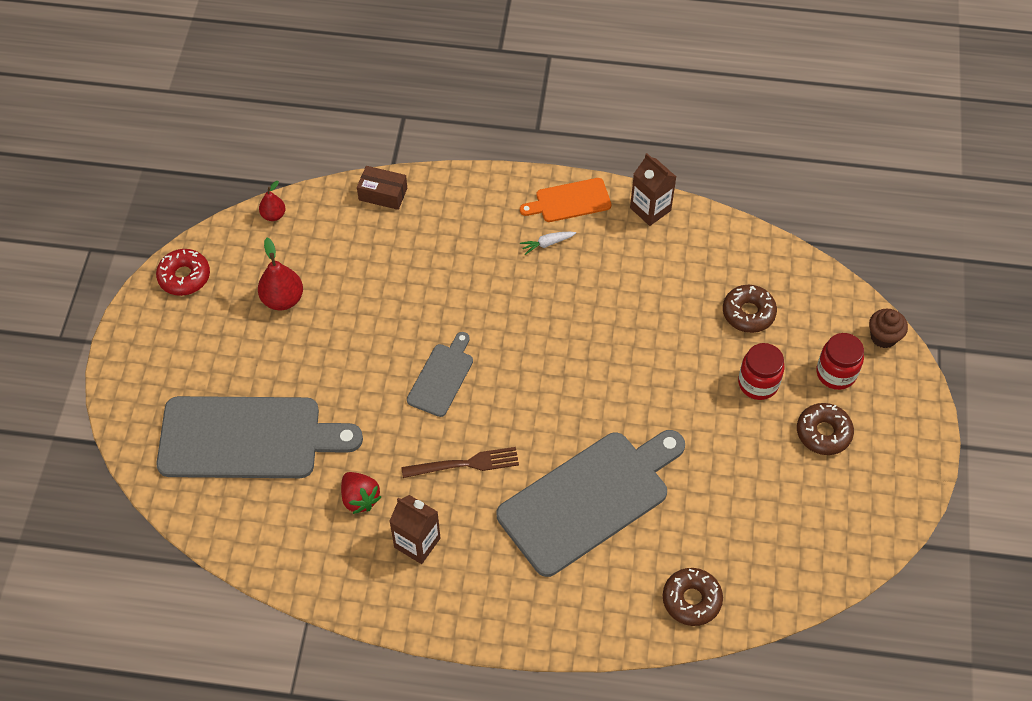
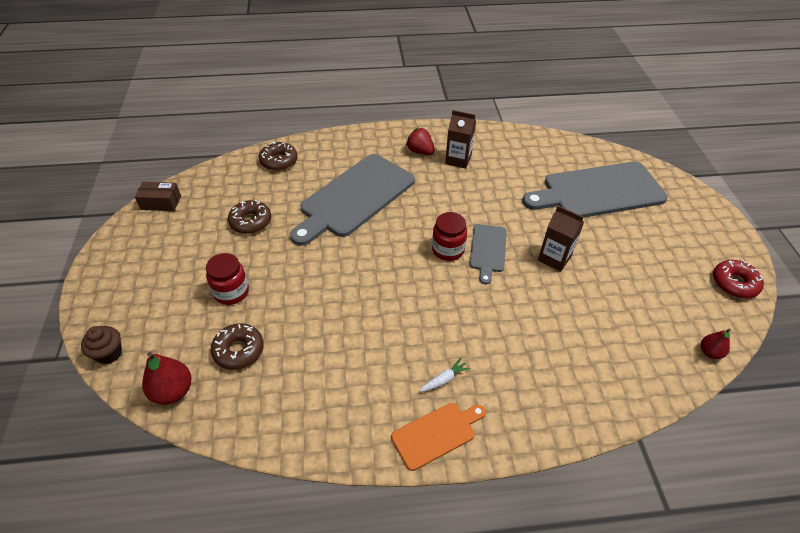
camera: 165 degrees right, 10 degrees down
red pear [258,238,303,310] -> red pear moved to [142,352,191,405]
red strawberry [341,472,381,514] -> red strawberry moved to [406,128,435,155]
brown box [357,166,407,210] -> brown box moved to [135,182,181,211]
brown fork [401,447,519,478] -> none
brown carton [630,153,676,226] -> brown carton moved to [538,206,584,272]
brown donut [797,403,854,455] -> brown donut moved to [228,200,271,234]
red jar [816,333,864,390] -> red jar moved to [432,212,467,261]

